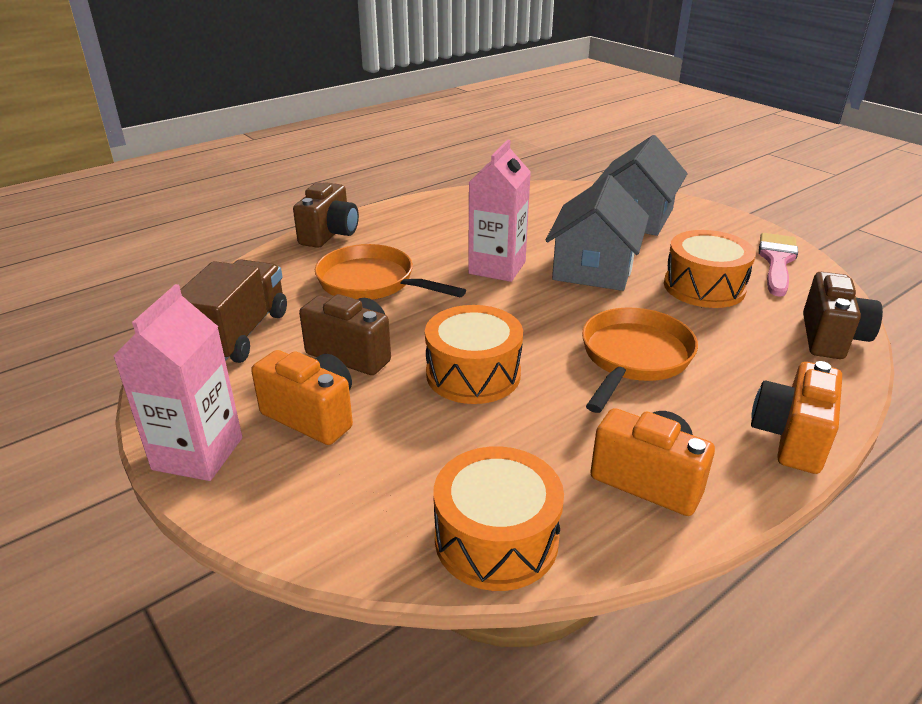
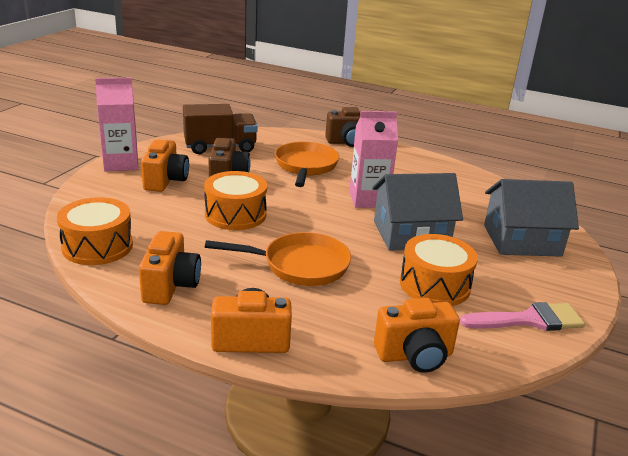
camera: 60 degrees right, 5 degrees down
brown camera [803,272,883,359] -> orange camera [374,298,460,373]

